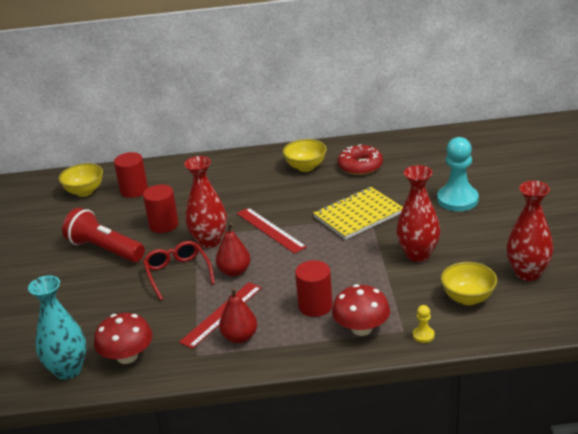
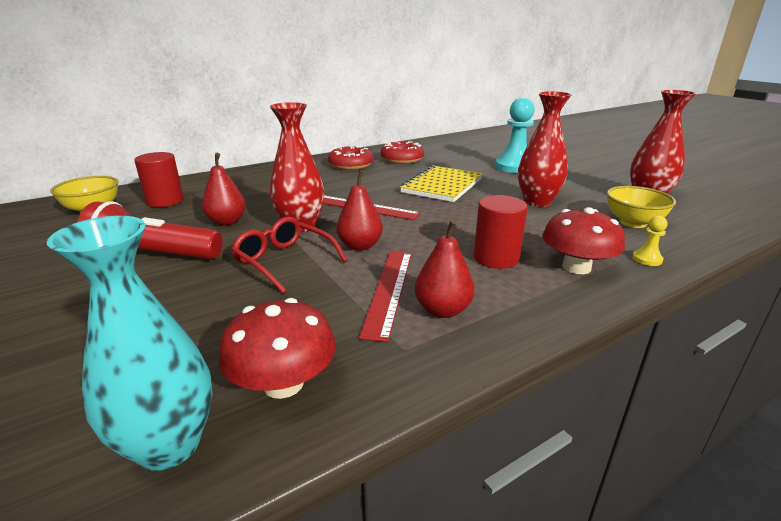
camera: 30 degrees left, 5 degrees down
red cylinder [143,184,179,233] -> red pear [202,153,246,225]
yellow bowl [283,139,327,172] -> red donut [328,145,374,170]

